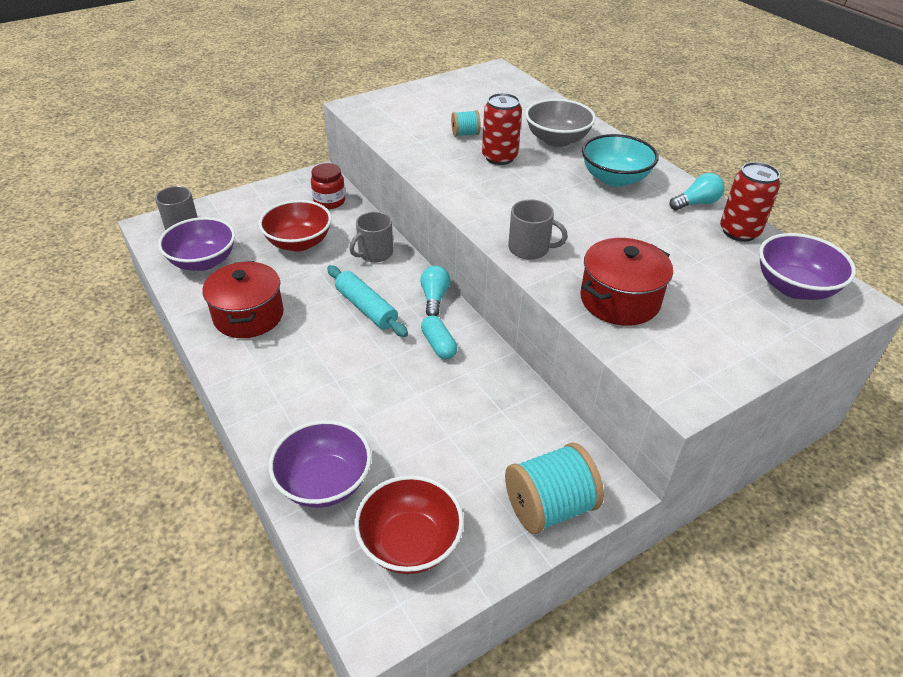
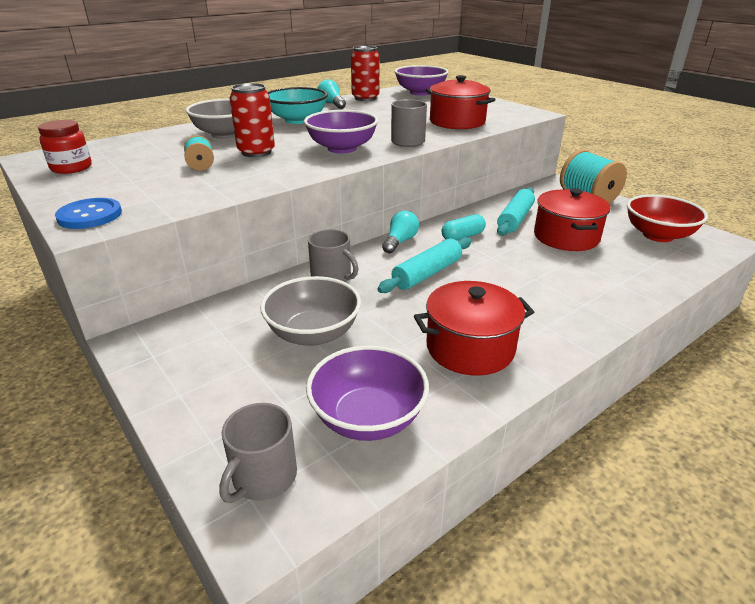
camera: 95 degrees left, 10 degrees down
red bowl [259,200,332,251] -> grey bowl [260,276,361,346]
purple bowl [269,420,372,508] -> purple bowl moved to [304,110,378,153]
red jar [311,163,345,209] -> red jar moved to [38,120,92,174]
turquoise light bulb [420,266,450,316] -> turquoise light bulb turned 120 degrees clockwise [382,211,419,253]
none -> blue button [55,198,122,229]
none -> turquoise rolling pin [497,188,535,236]
none -> red pot [534,188,611,251]

